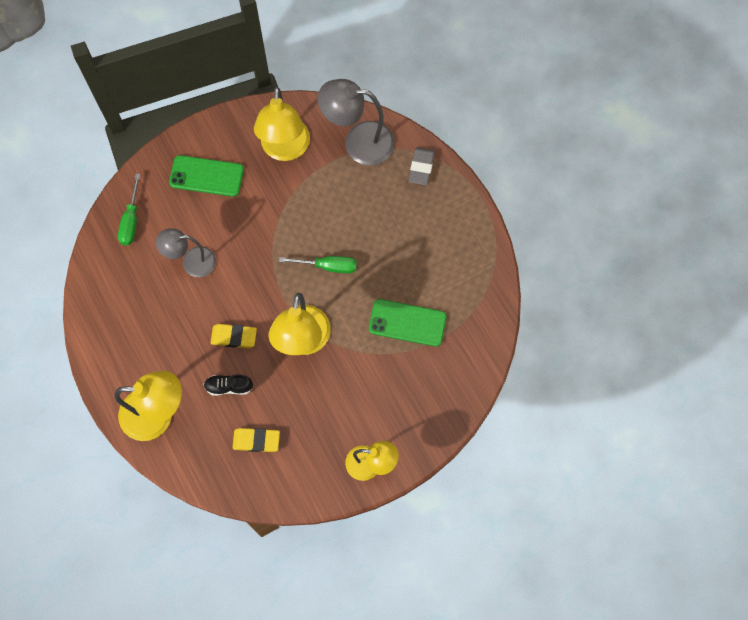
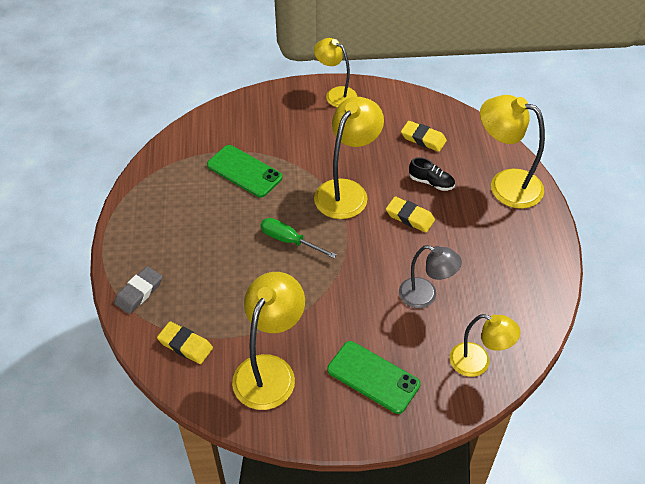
camera: 155 degrees left, 20 degrees down
green screwdriver [118,174,140,246] -> yellow lamp [450,314,521,377]
grey lamp [318,79,395,165] -> yellow eraser [157,321,213,364]

